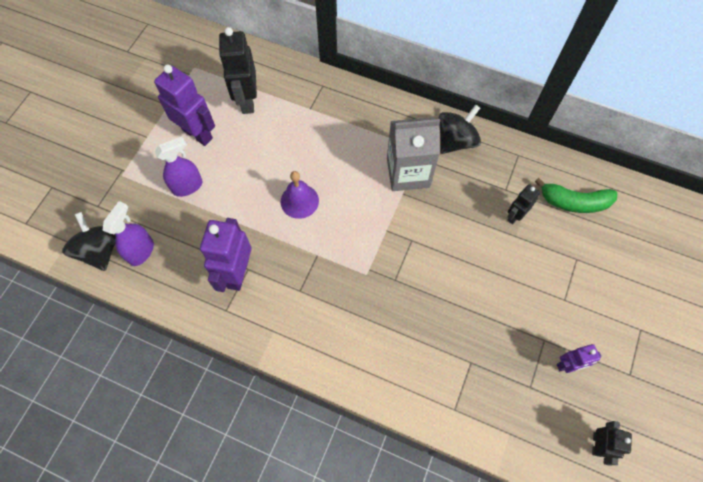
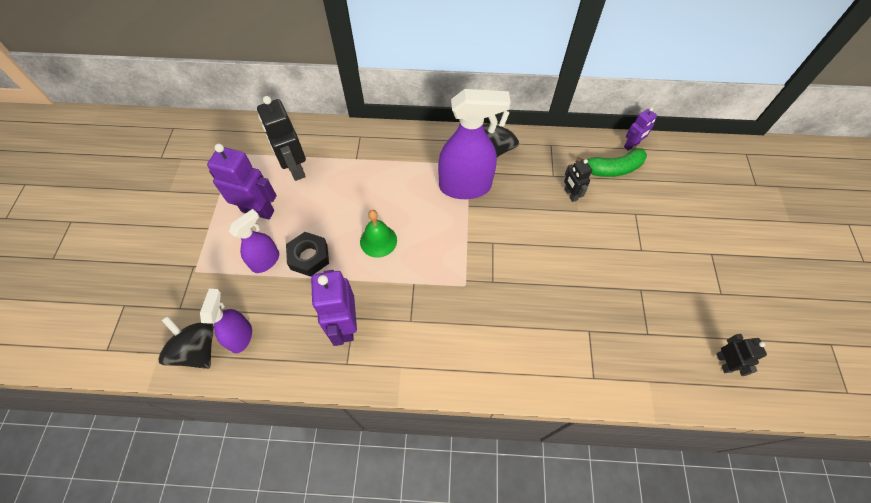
camera: 20 degrees left, 5 degrees down
purple bell [281,171,319,219] -> green bell [360,210,397,258]
grey carton [387,117,440,191] -> purple spray bottle [438,89,511,199]
black robot [507,184,540,224] -> black robot turned 45 degrees counterclockwise [564,159,592,202]
purple robot [557,344,601,373] -> purple robot moved to [624,107,657,151]
none -> black nut [286,232,329,277]

